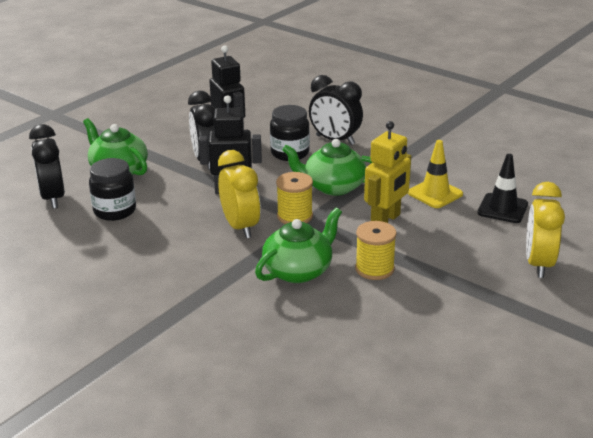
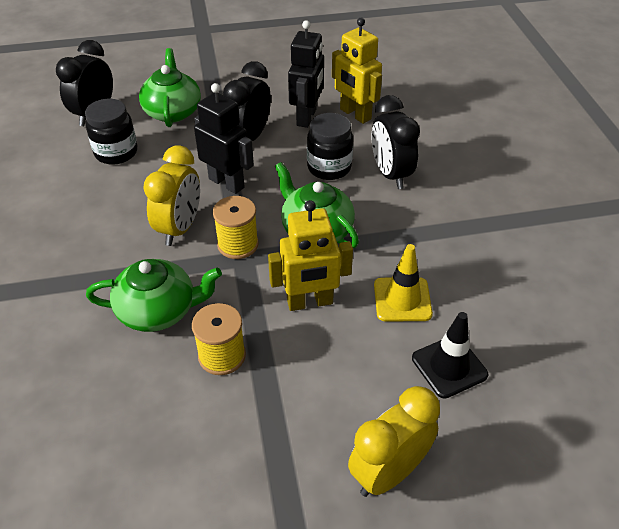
camera: 40 degrees right, 15 degrees up
none -> yellow robot [332,18,382,124]

